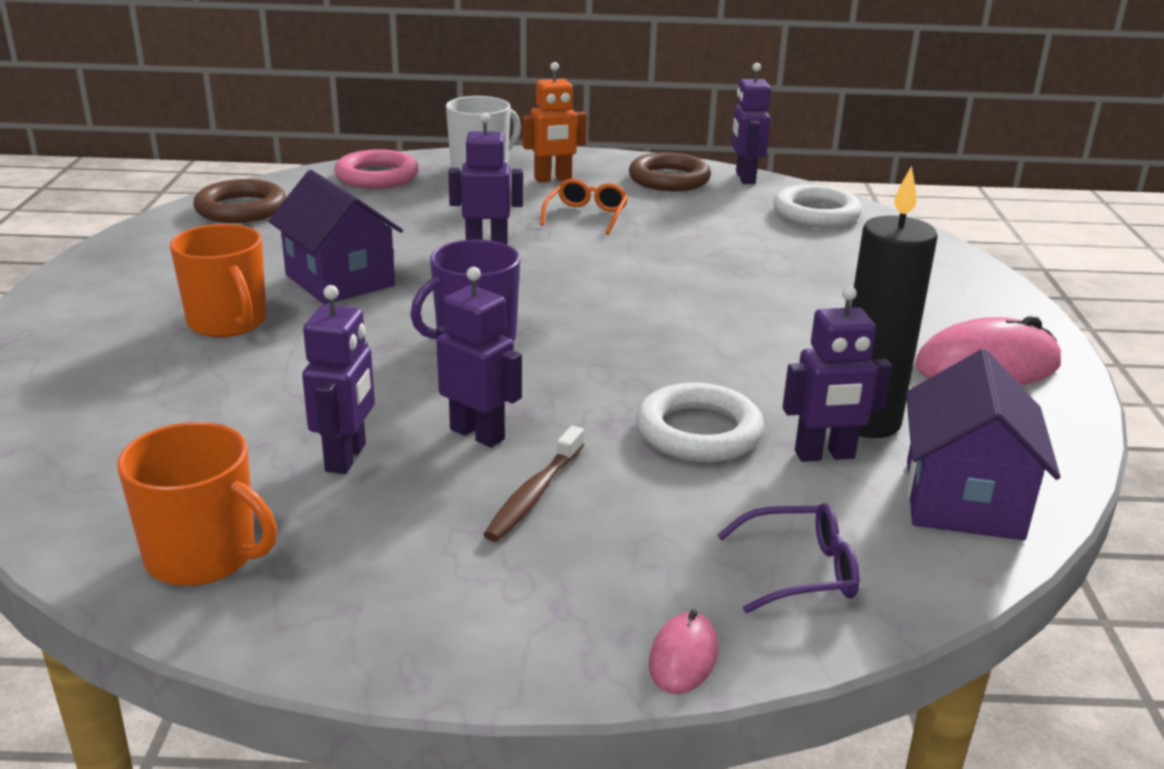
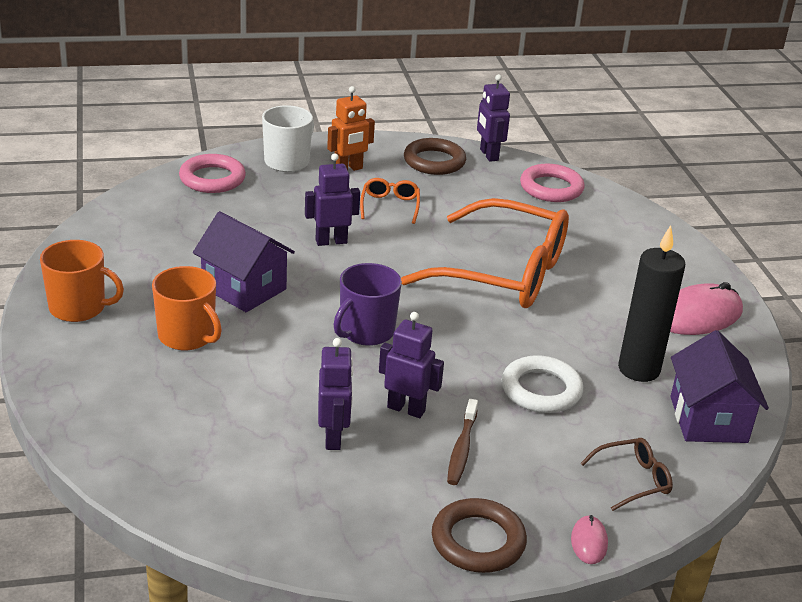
camera: 15 degrees left, 5 degrees up
orange mug [117,422,277,586] -> orange mug moved to [40,240,124,322]
brown ring [193,179,286,223] -> brown ring moved to [432,498,527,573]
purple glasses [717,503,860,613] -> brown glasses [580,438,673,511]
white ring [773,185,862,228] -> pink ring [520,164,585,202]
purple robot [783,286,892,462] -> none
none -> orange glasses [401,198,569,308]

